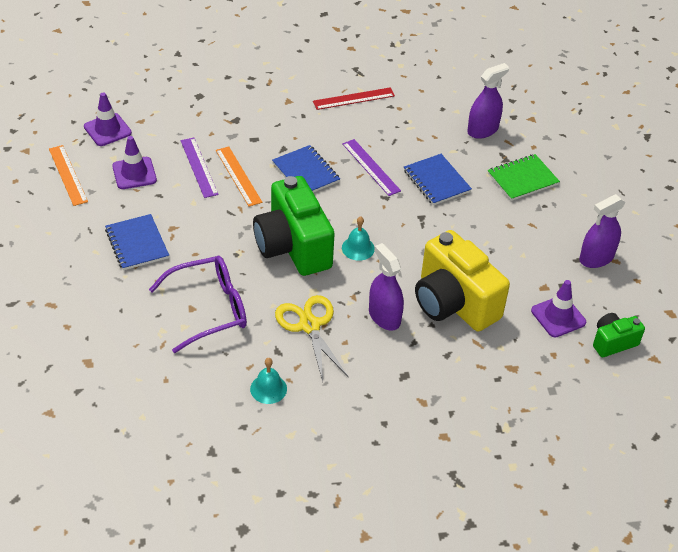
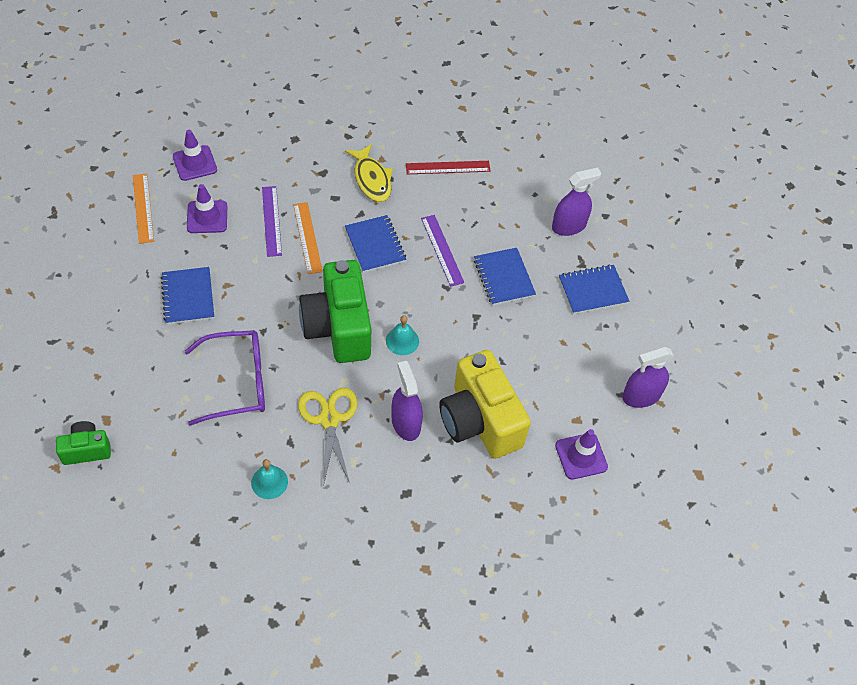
camera: 10 degrees right, 10 degrees up
green notebook [488,154,560,201] -> blue notebook [559,264,630,314]
green camera [593,313,645,357] -> green camera moved to [56,421,111,465]
none -> yellow fish [345,144,393,202]

